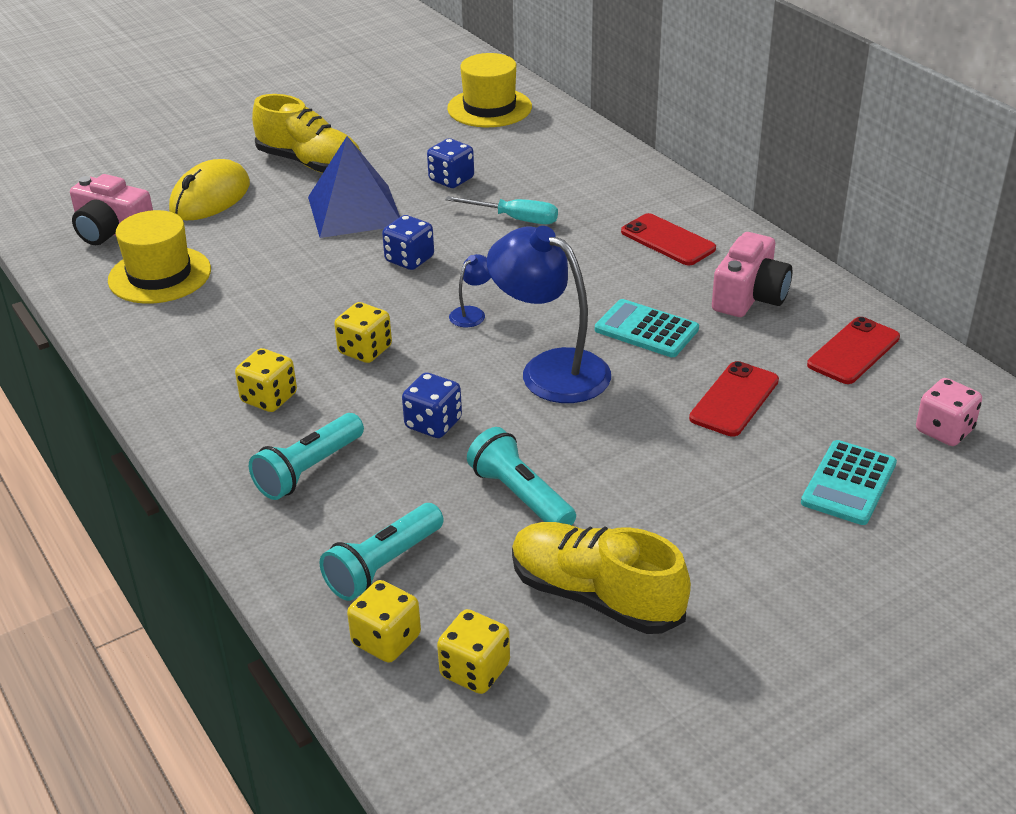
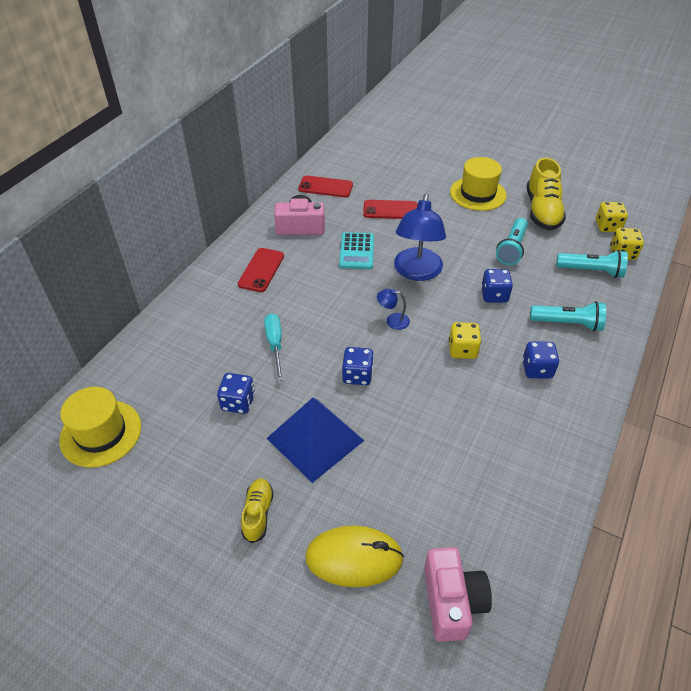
camera: 120 degrees left, 10 degrees up
yellow hat [108,210,211,304] -> yellow hat moved to [450,157,507,211]
yellow dice [235,348,297,412] -> blue dice [522,341,559,379]
yellow shoe [252,94,361,173] -> yellow shoe [241,478,274,543], size x0.55
turquoise calculator [801,440,897,525] -> none
pink dice [916,378,982,446] -> none

